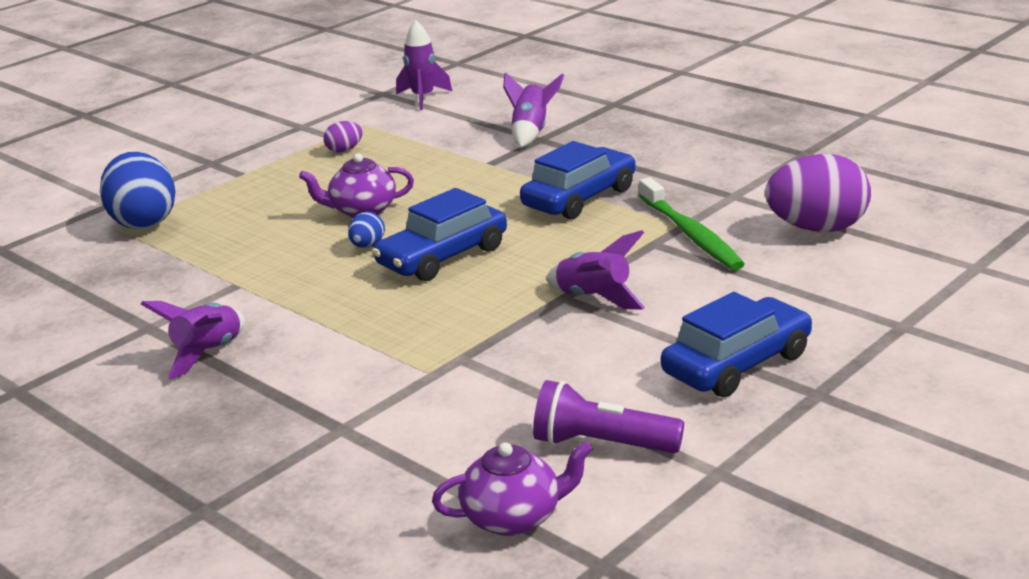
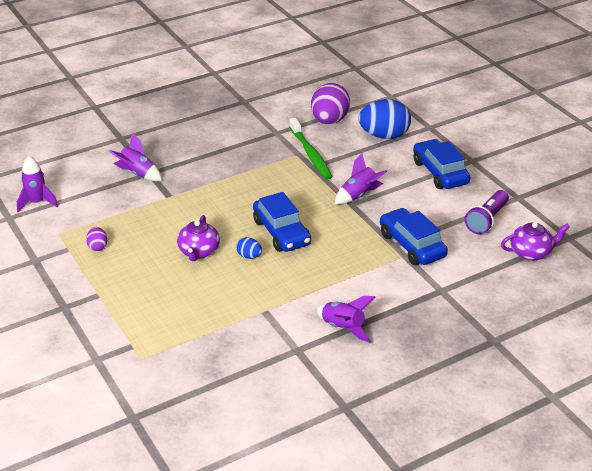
camera: 75 degrees left, 10 degrees up
blue egg [100,151,176,229] -> blue egg moved to [358,99,411,139]
purple teapot [432,441,593,536] -> purple teapot turned 75 degrees clockwise [501,222,570,261]
blue car [520,141,636,220] -> blue car moved to [380,208,448,265]
green toothbrush [639,177,745,270] -> green toothbrush turned 75 degrees clockwise [289,118,332,180]

